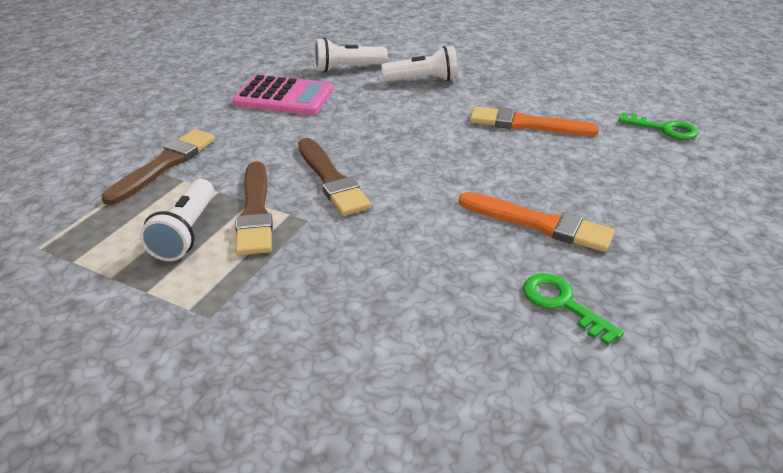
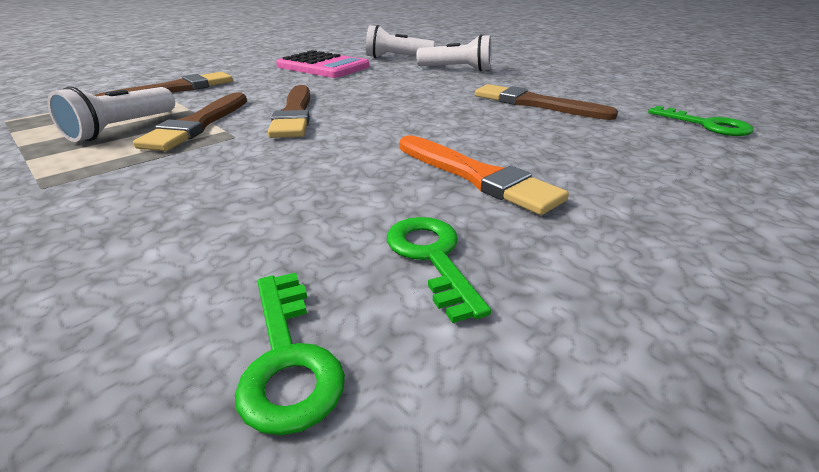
camera: 20 degrees right, 5 degrees down
orange brush [470,106,599,136] -> brown brush [475,84,618,120]
none -> green key [235,272,345,435]

